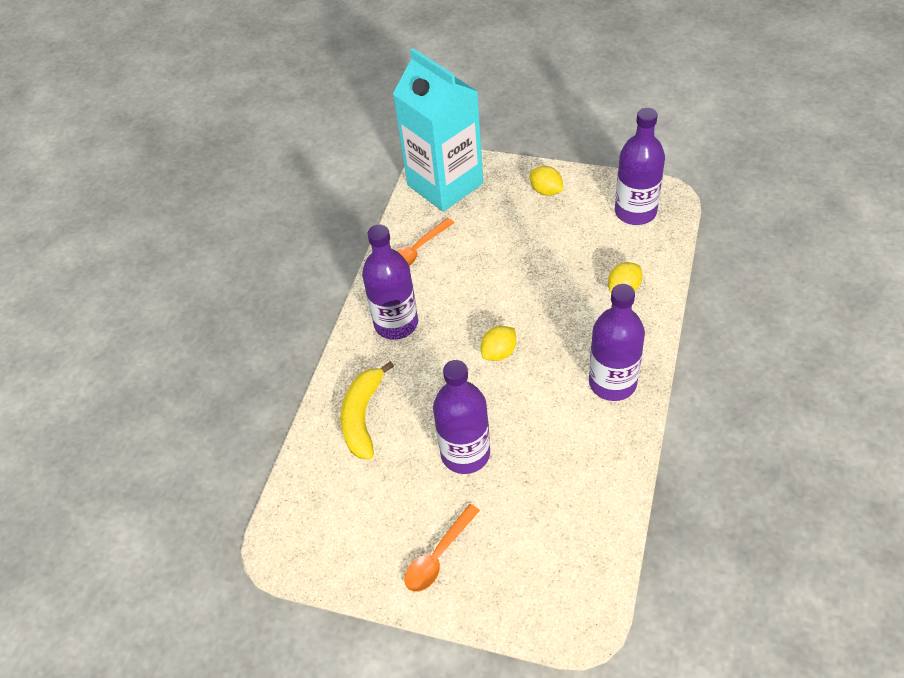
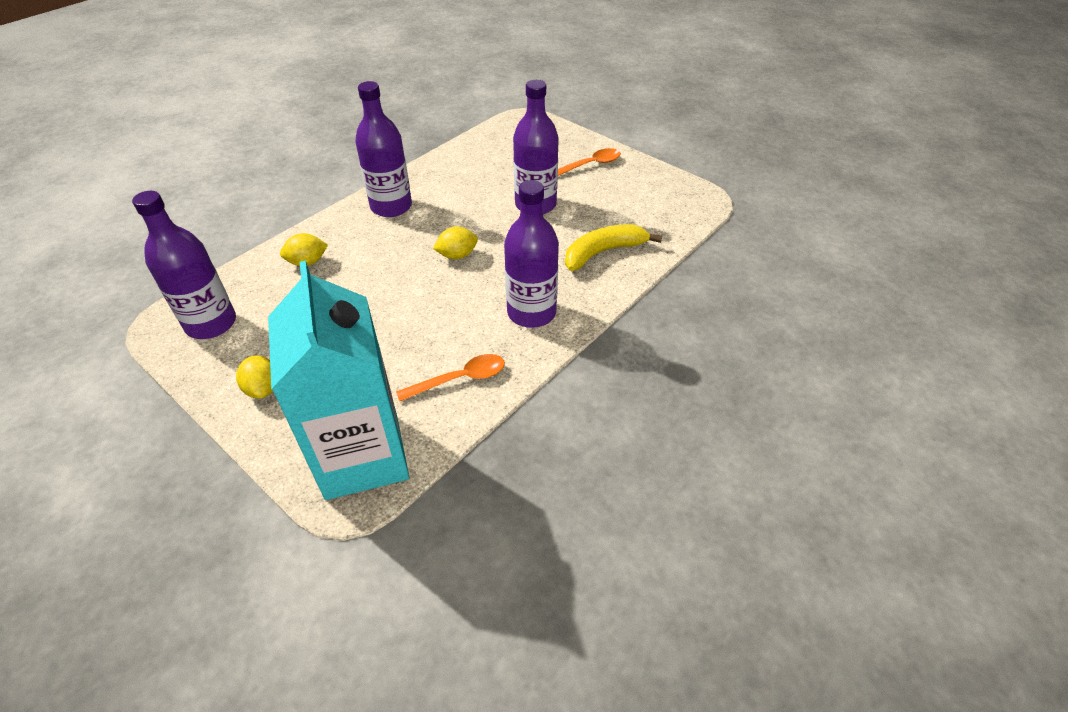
camera: 160 degrees left, 5 degrees down
yellow banana [341,361,394,460] -> yellow banana turned 150 degrees counterclockwise [565,224,662,271]

